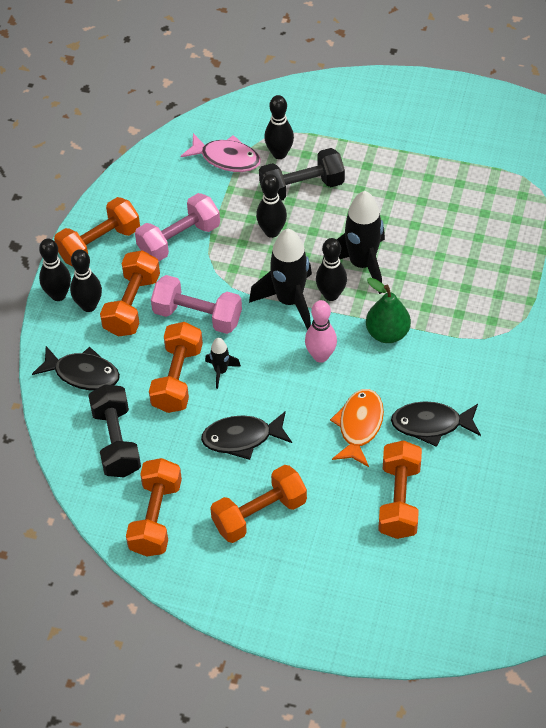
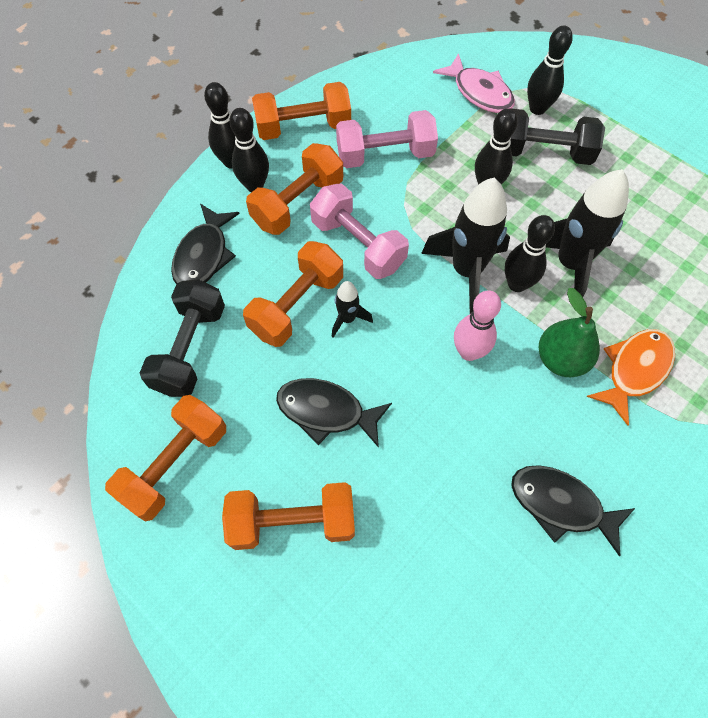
camera: 25 degrees right, 10 degrees up
black fish [32,346,120,390] -> black fish turned 60 degrees clockwise [171,204,240,284]
orange fish [330,389,384,467] -> orange fish moved to [587,329,675,426]
orange dumbbell [378,440,422,539] -> none

